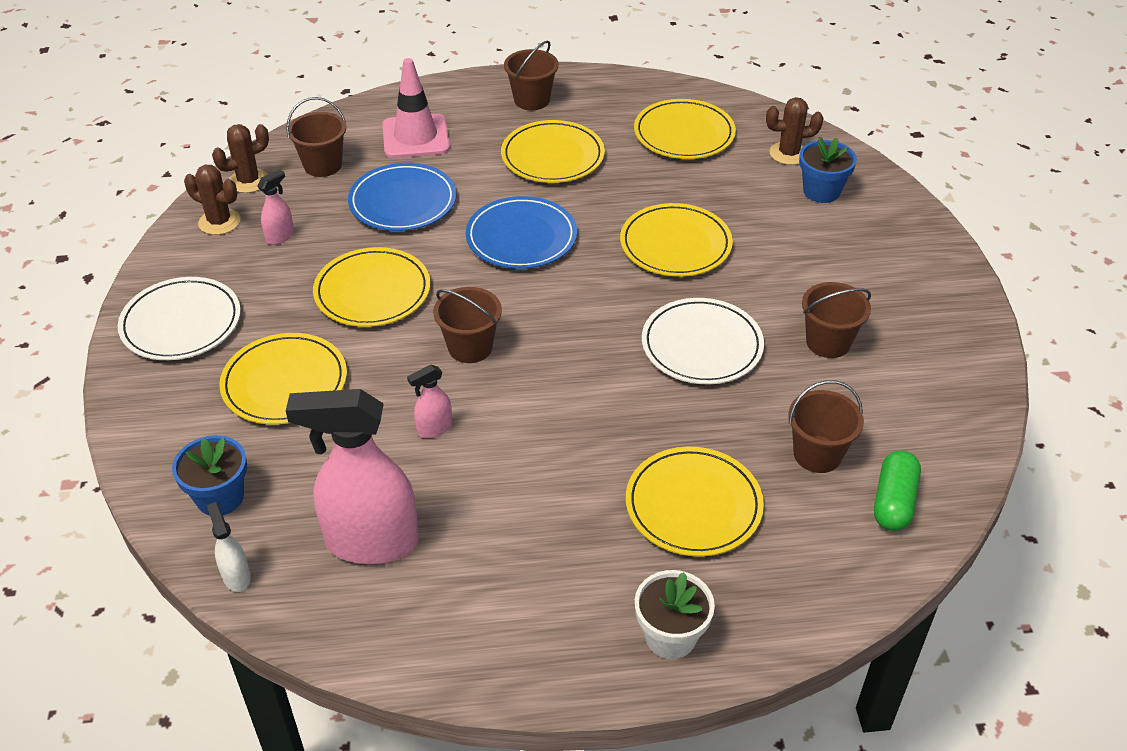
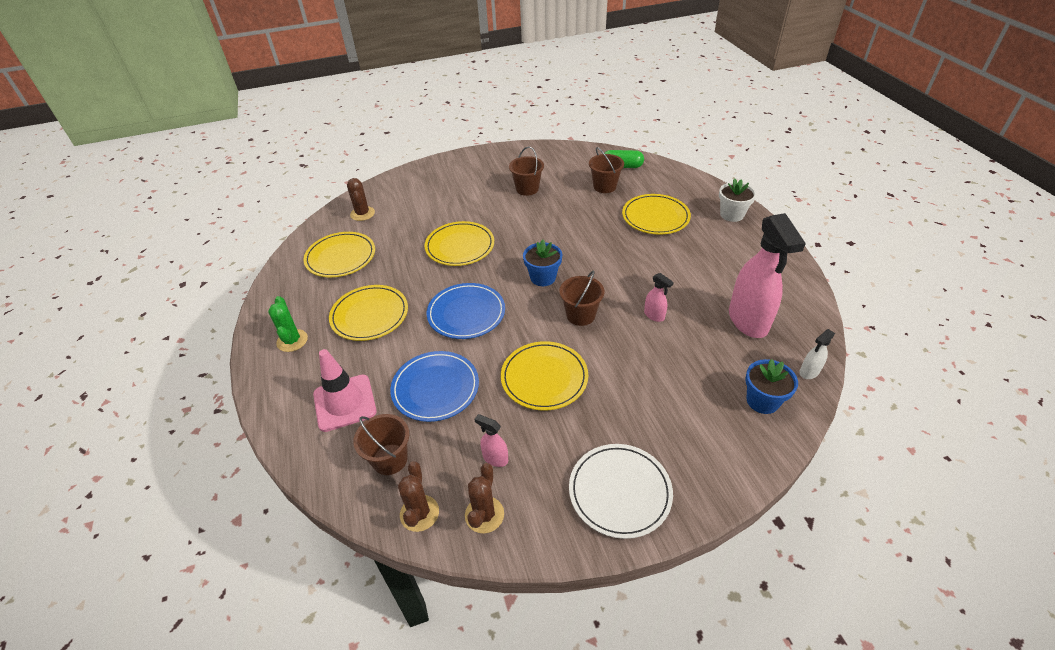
camera: 100 degrees left, 0 degrees up
brown cactus [212,124,269,193] -> brown cactus turned 45 degrees clockwise [398,461,439,532]
yellow plate [219,333,347,425] -> none
brown bucket [504,40,559,111] -> green cactus [268,296,308,352]
white plate [642,298,764,384] -> none
blue flower pot [799,137,857,203] -> blue flower pot moved to [523,239,562,286]

